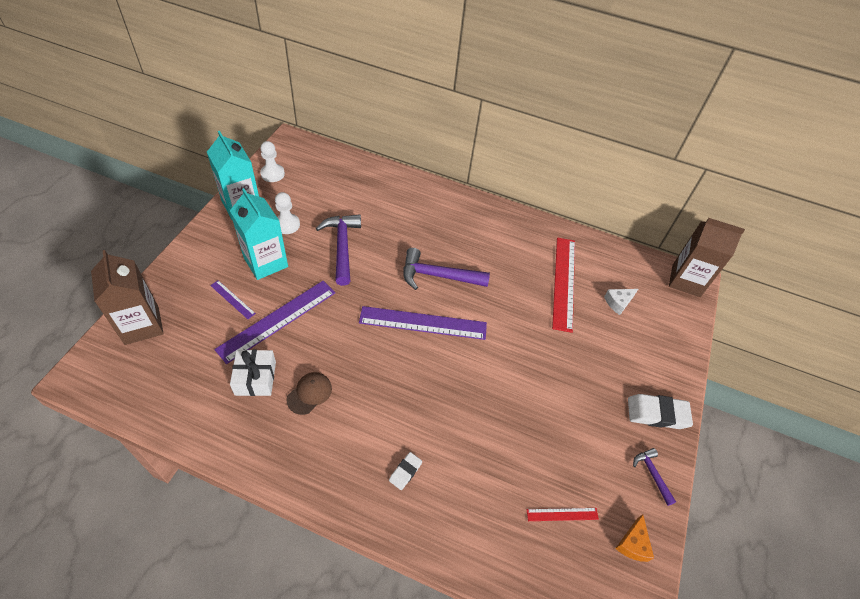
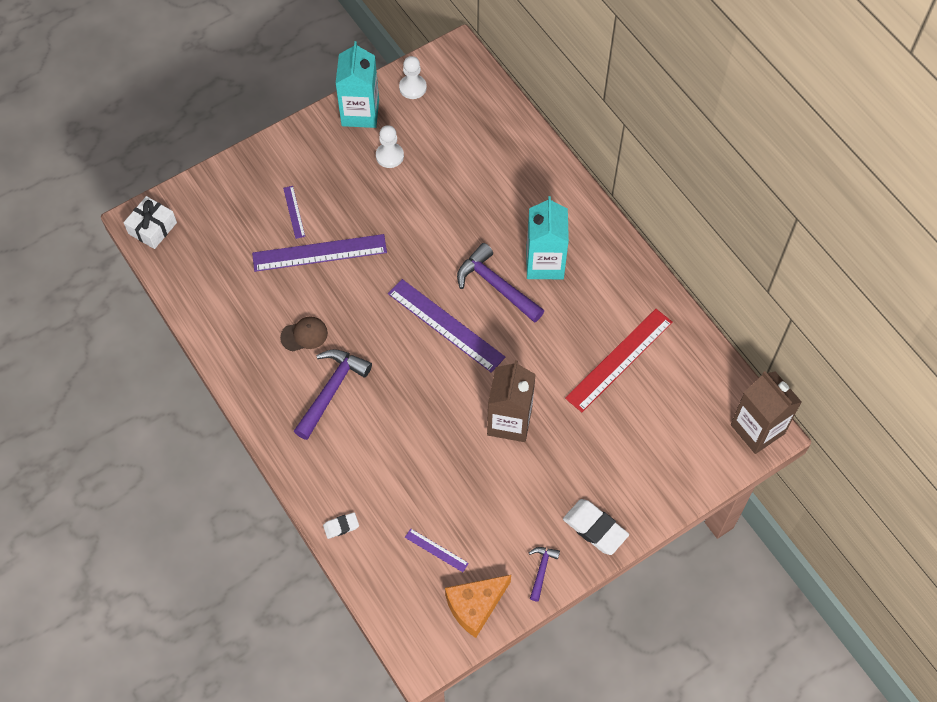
camera: 40 degrees right, 10 degrees up
brown carton [91,250,164,345] -> brown carton moved to [487,360,536,442]
turquoise carton [230,188,288,280] -> turquoise carton moved to [526,196,569,279]
white gift [230,350,276,396] -> white gift moved to [124,196,177,249]
purple hammer [316,214,361,286] -> purple hammer moved to [294,349,372,440]
white eraser [389,452,422,490] -> white eraser moved to [323,512,359,539]
red ruler [526,508,599,521] -> purple ruler [405,529,469,572]
white cheese [604,289,638,315] -> none
orange cheese [615,514,654,562] -> orange cheese [445,575,511,638], size x1.69

